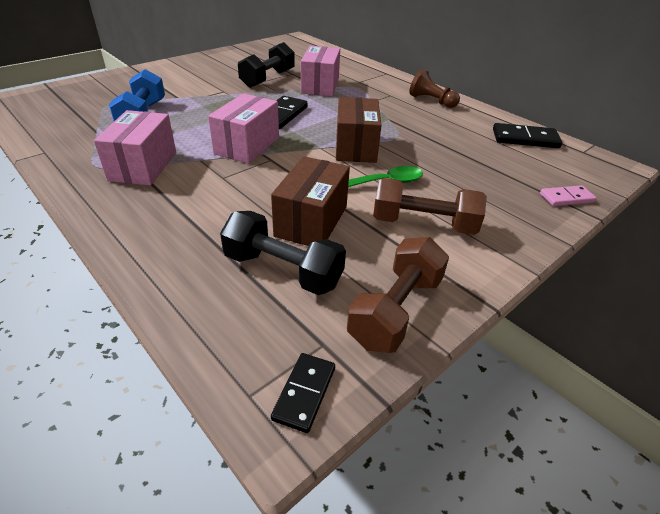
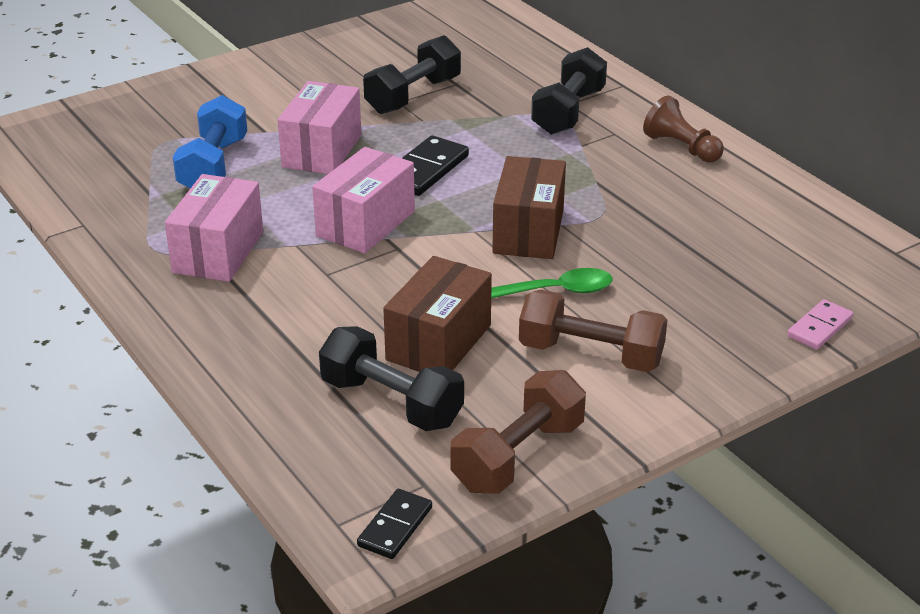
camera: 10 degrees right, 5 degrees down
pink box [301,46,340,96] -> pink box moved to [278,81,361,174]
black domino [493,123,562,148] -> none
pink domino [540,185,597,206] -> pink domino turned 45 degrees counterclockwise [787,299,853,350]
none -> black dumbbell [531,47,607,135]

